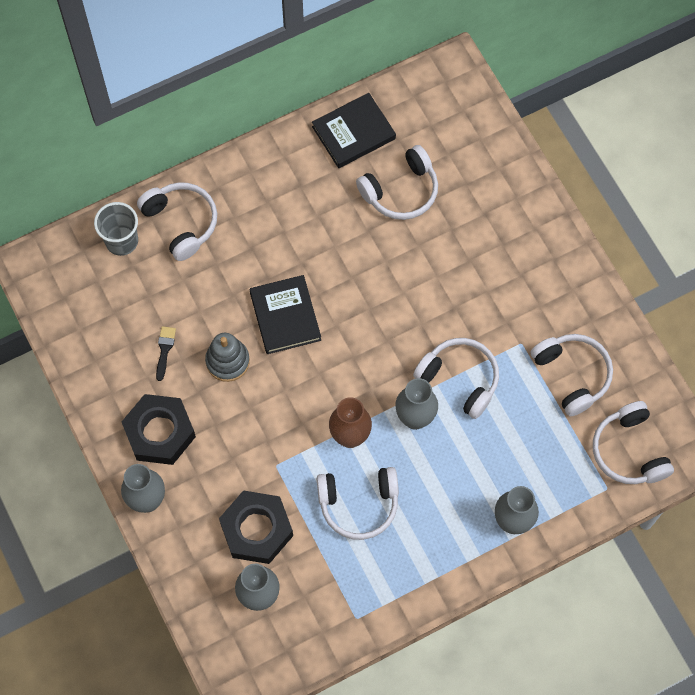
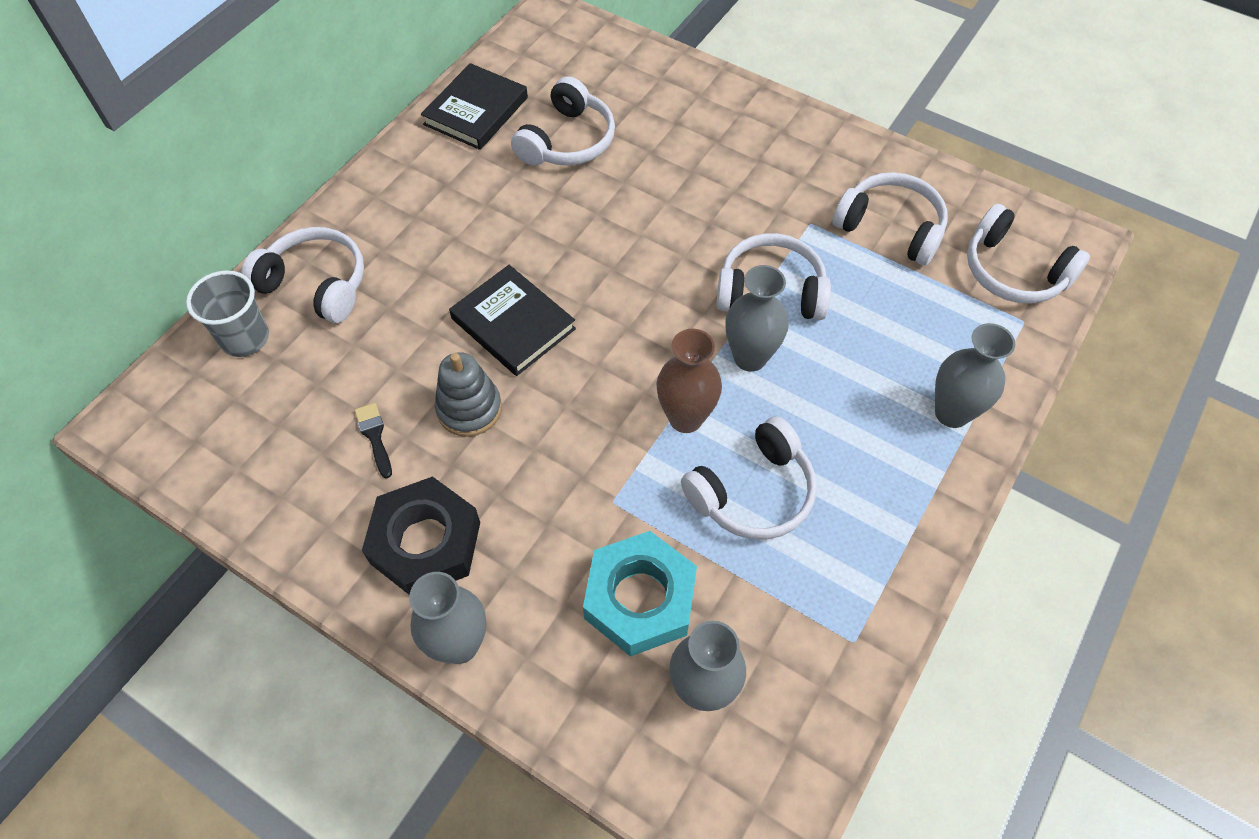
camera: 30 degrees left, 10 degrees down
black nut [219,490,293,564] -> turquoise nut [583,531,697,657]

